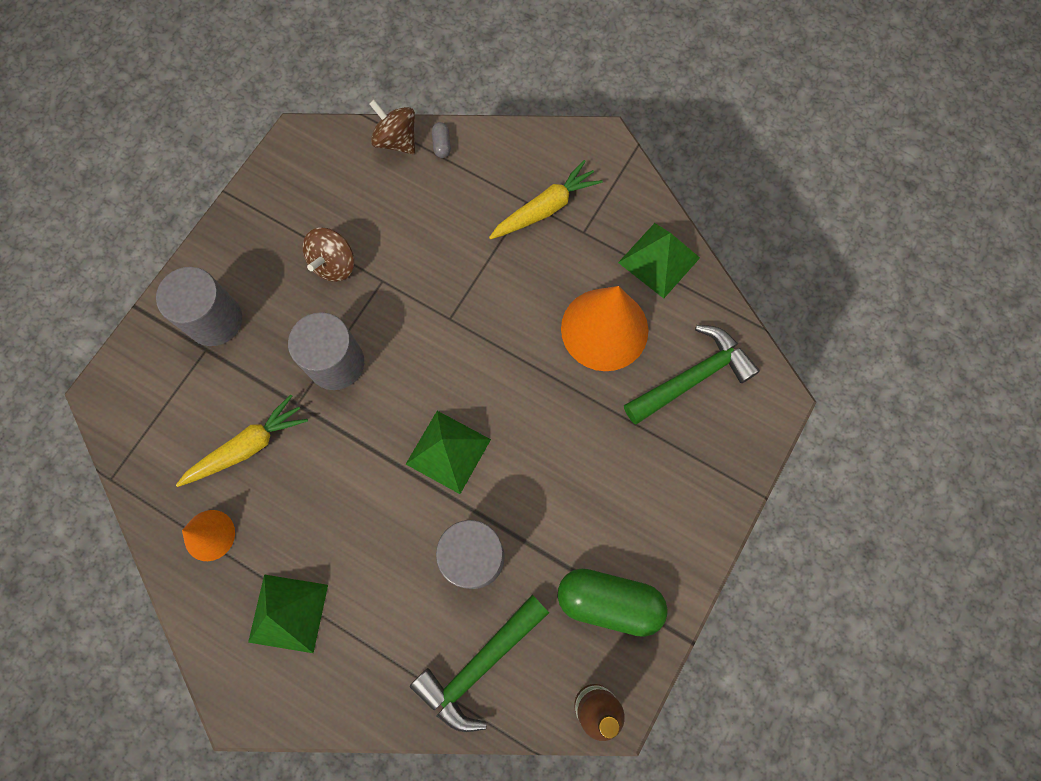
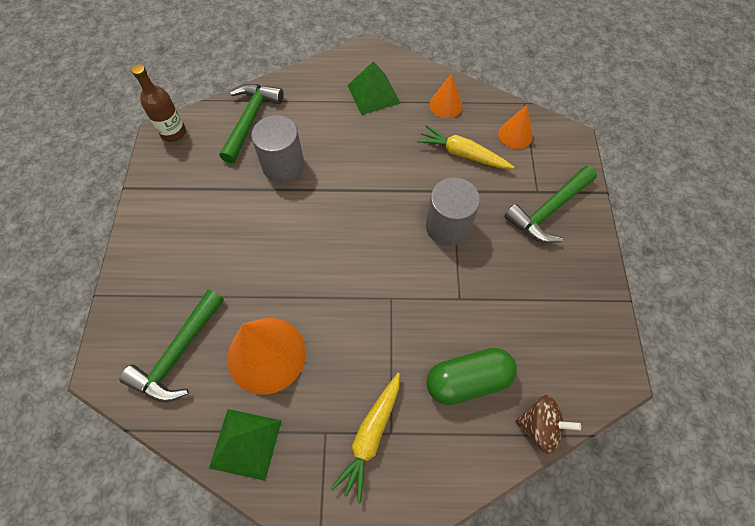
camera: 150 degrees right, 10 degrees down
grey cylinder [156,267,242,346] -> green hammer [504,166,597,243]
yellow carrot [176,394,308,487] -> yellow carrot turned 90 degrees clockwise [417,125,514,169]
brown spinning top [303,228,354,282] -> none
green pyramid [406,411,491,494] -> none
grey capsule [432,122,451,158] -> none
green capsule [558,569,668,637] -> green capsule moved to [427,348,517,405]
none -> orange cone [498,105,533,149]

